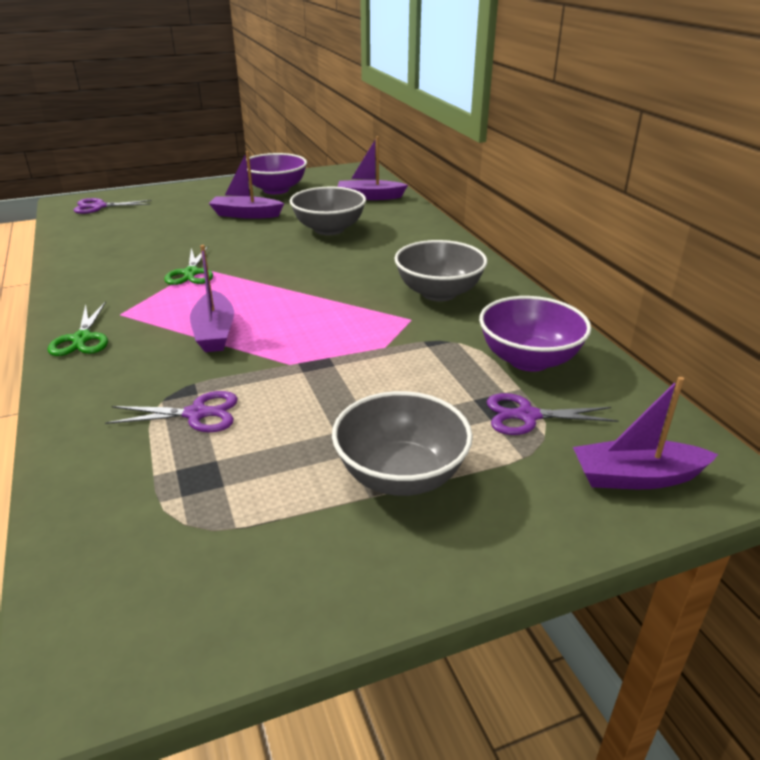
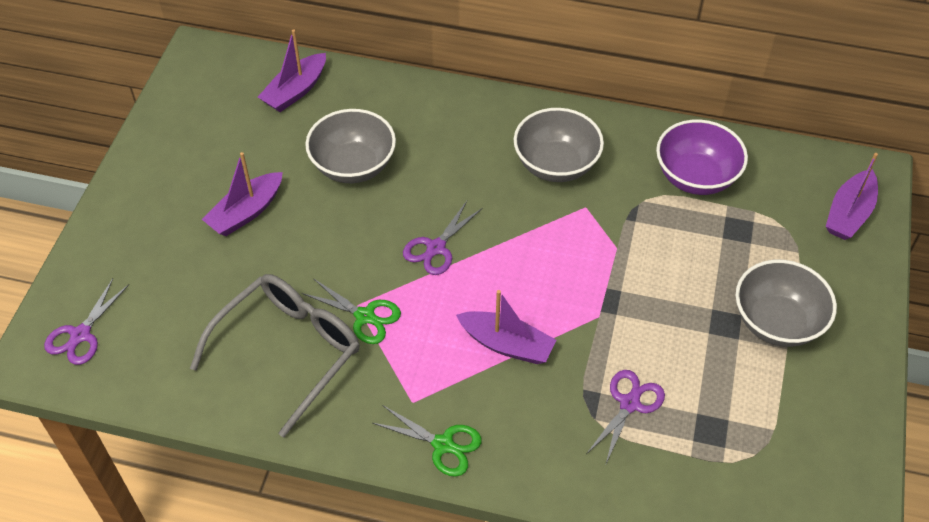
camera: 55 degrees left, 20 degrees up
purple bowl [246,153,307,194] -> none
purple scissors [487,393,619,435] -> purple scissors moved to [403,201,483,275]
none -> grey glasses [190,274,360,437]

